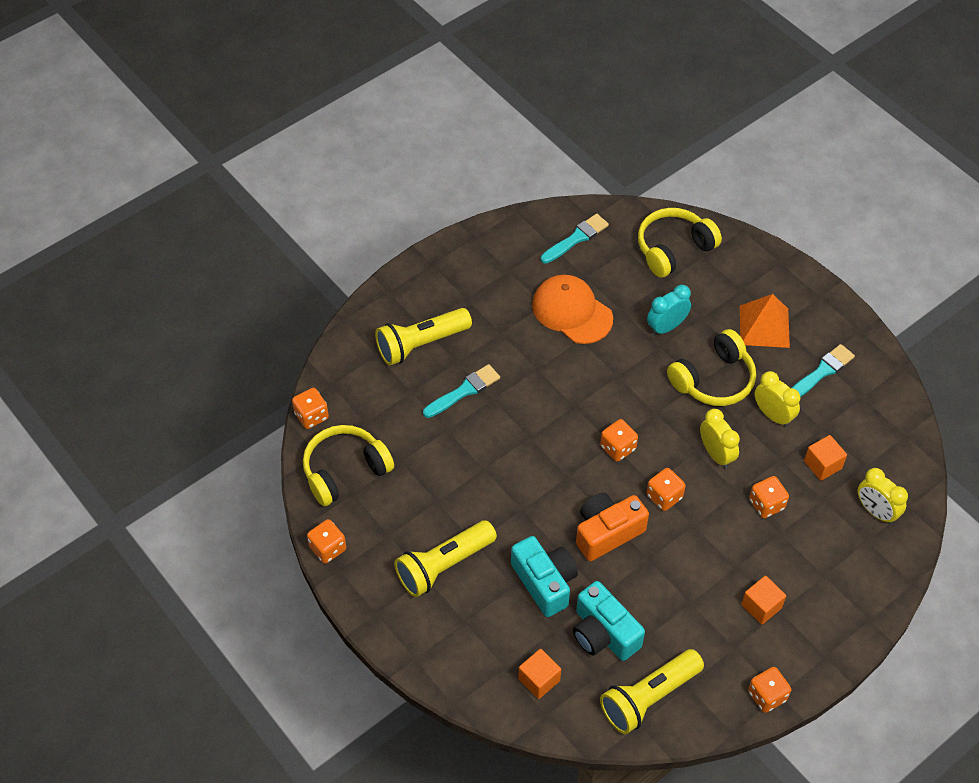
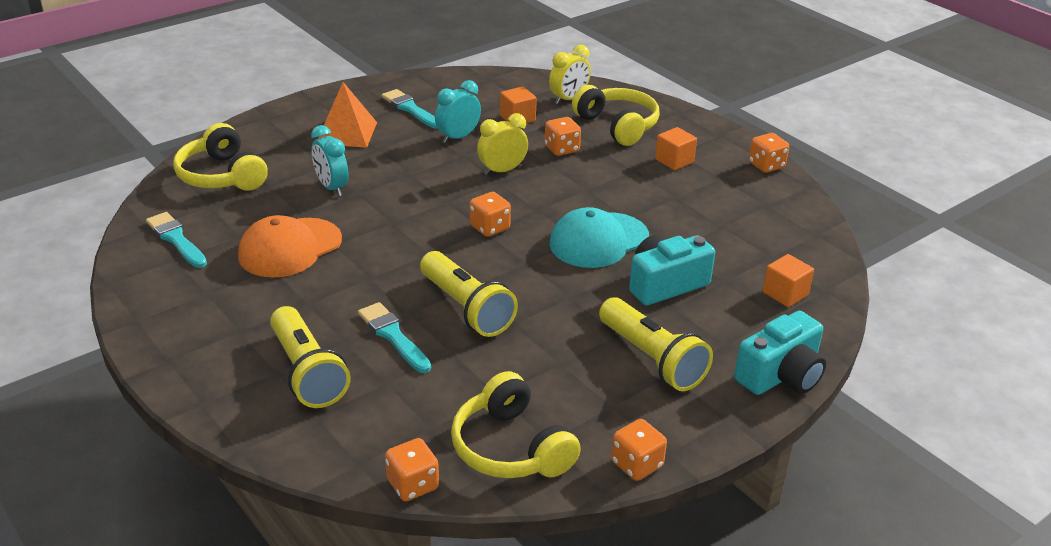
camera: 90 degrees left, 20 degrees down
turquoise camera [573,581,645,661] -> turquoise camera moved to [734,311,826,395]
orange camera [576,493,649,561] -> turquoise cap [550,207,649,268]
yellow flashlight [600,649,704,734] -> yellow flashlight moved to [420,251,518,337]
orange dice [646,468,686,511] -> none
yellow headphones [667,329,756,406] -> yellow headphones moved to [572,85,660,146]
yellow clock [754,371,801,427] -> turquoise clock [435,80,481,143]

